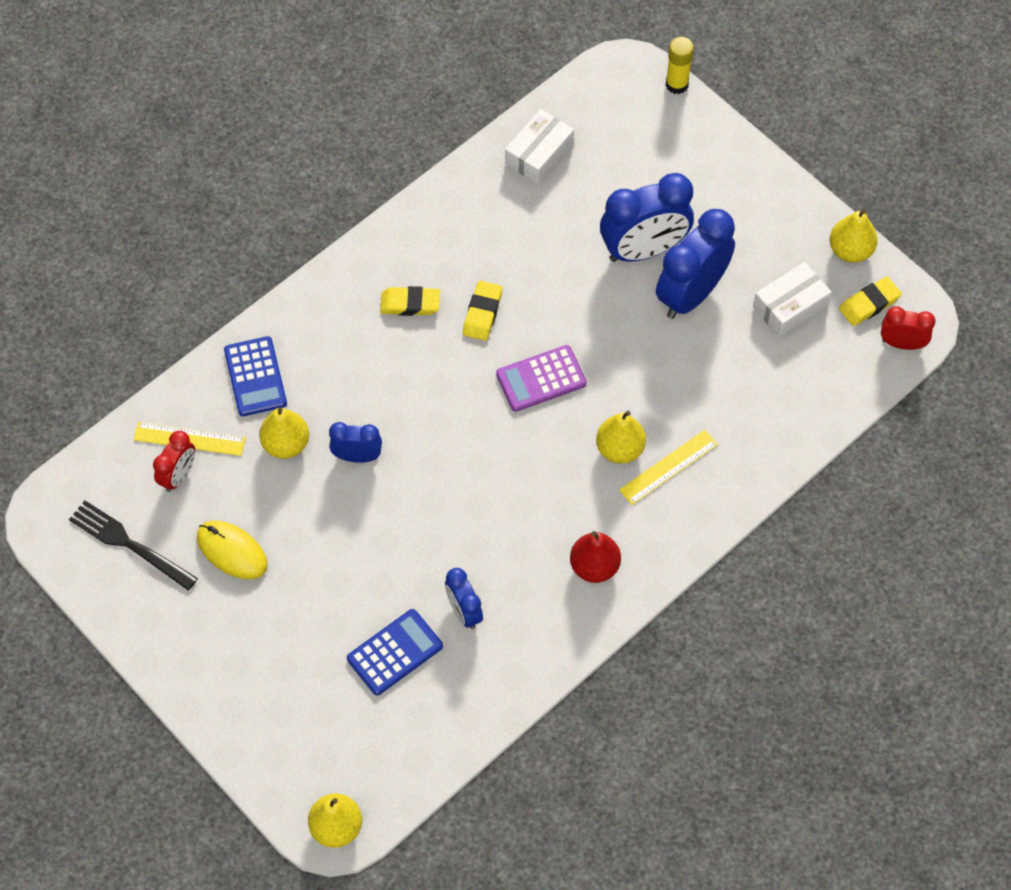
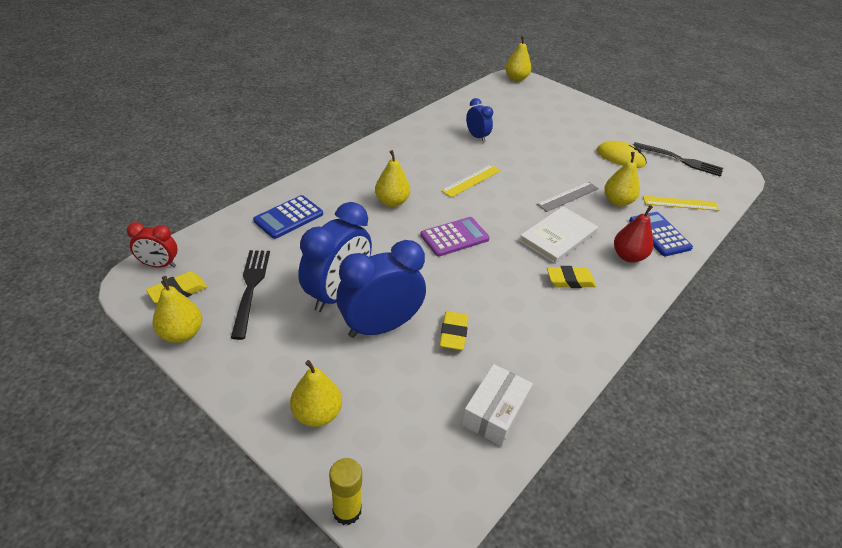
camera: 170 degrees right, 20 degrees down
red clock [153,431,195,492] -> none
blue clock [329,422,382,463] -> grey ruler [537,182,599,212]
blue calculator [347,609,443,695] -> blue calculator moved to [253,195,323,239]
yellow eraser [463,281,502,341] -> yellow eraser moved to [439,311,469,350]
red pear [570,531,621,583] -> red pear moved to [614,205,653,263]
yellow ruler [619,430,718,505] -> yellow ruler moved to [441,165,501,197]
white box [753,262,832,337] -> black fork [231,250,270,340]
none -> yellow pear [290,360,342,427]
none -> white book [519,206,598,264]

